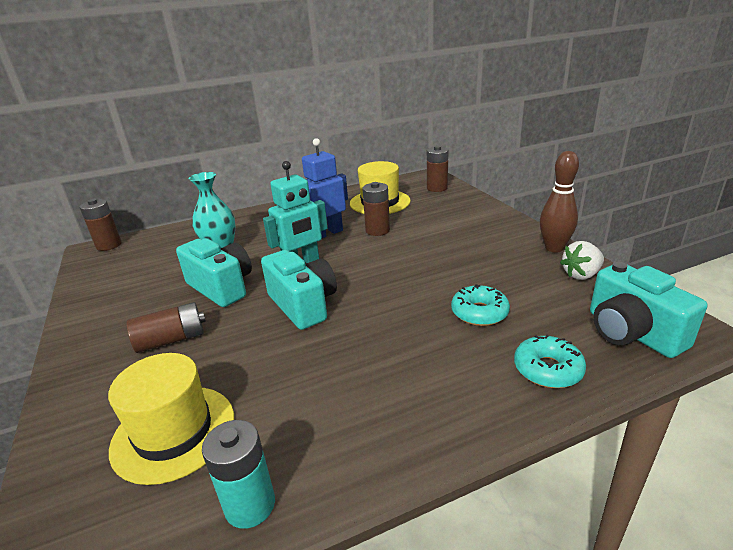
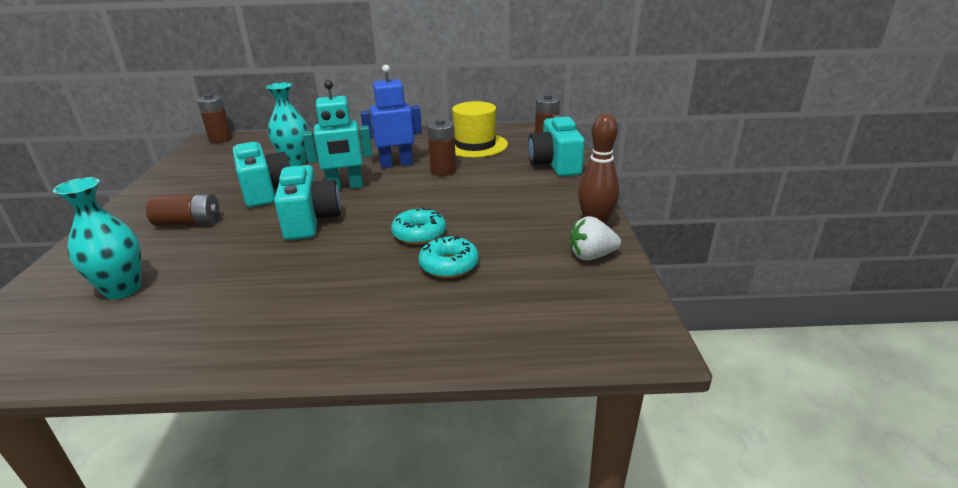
camera: 20 degrees right, 0 degrees up
yellow hat [108,353,234,485] -> turquoise vase [53,177,141,299]
turquoise battery [202,420,275,529] -> none
turquoise donut [514,335,586,388] -> turquoise donut moved to [391,207,446,245]
turquoise camera [590,262,707,358] -> turquoise camera moved to [528,115,585,176]

